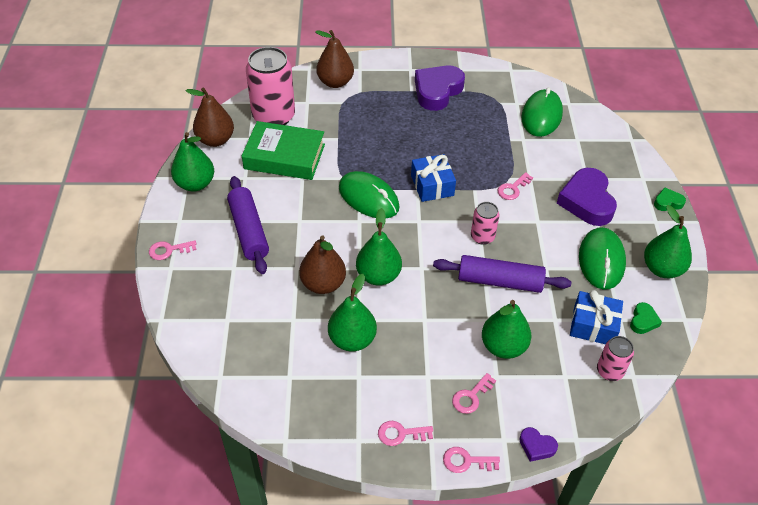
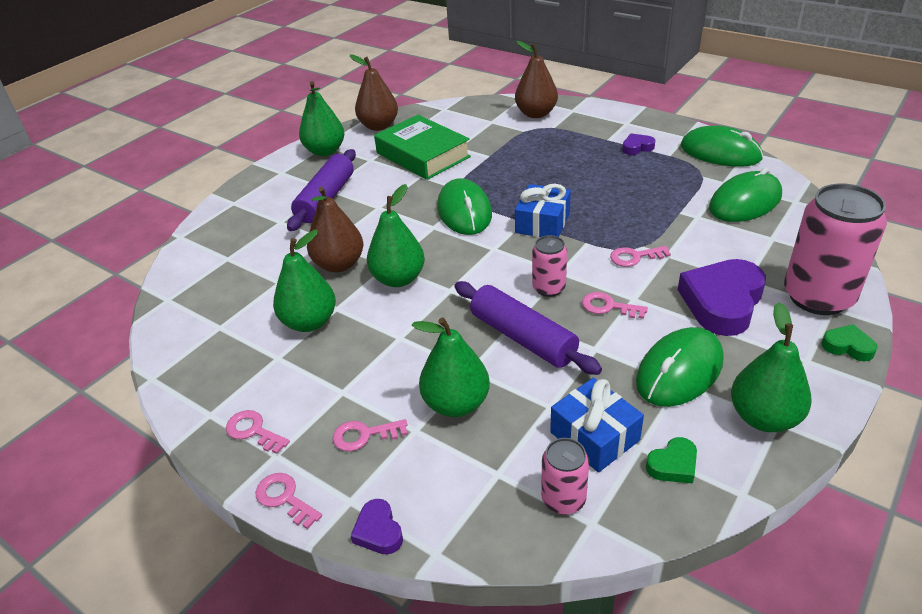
camera: 40 degrees right, 10 degrees down
pink key [149,240,197,260] -> pink key moved to [582,292,648,319]
pink can [246,47,295,125] -> pink can moved to [784,184,887,315]
purple heart [415,66,465,111] -> purple heart [622,134,655,155], size x0.47
none -> green mouse [681,125,763,167]

